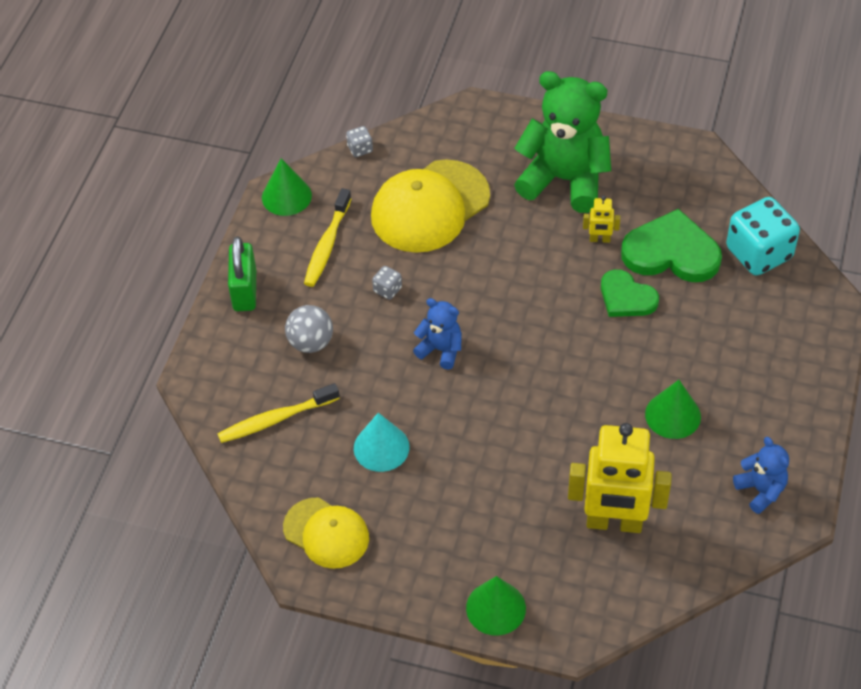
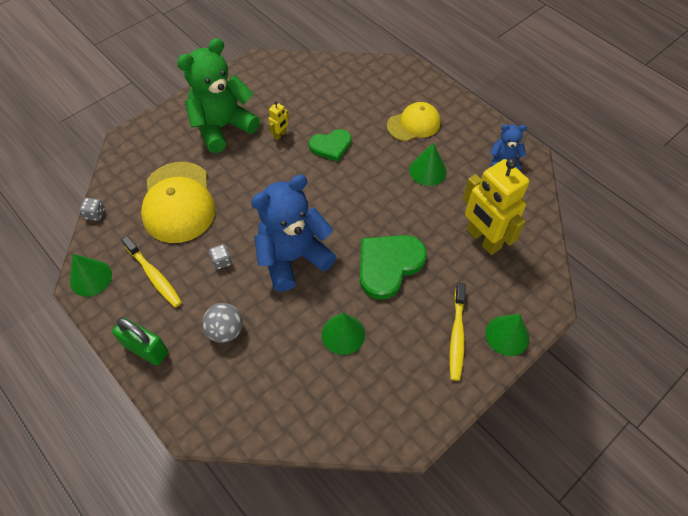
camera: 60 degrees left, 5 degrees up
yellow toothbrush [218,383,340,443] -> yellow toothbrush moved to [449,283,466,381]
yellow cap [283,498,369,569] -> yellow cap moved to [387,102,441,141]
turquoise cone [354,413,410,472] -> green cone [322,313,365,355]
blue teddy bear [413,298,462,369] -> blue teddy bear [251,175,337,292], size x2.05
yellow robot [568,423,672,533] -> yellow robot turned 105 degrees clockwise [463,158,529,255]
green heart [621,209,722,282] -> green heart moved to [360,235,427,300]
turquoise dice [726,197,800,276] -> none

